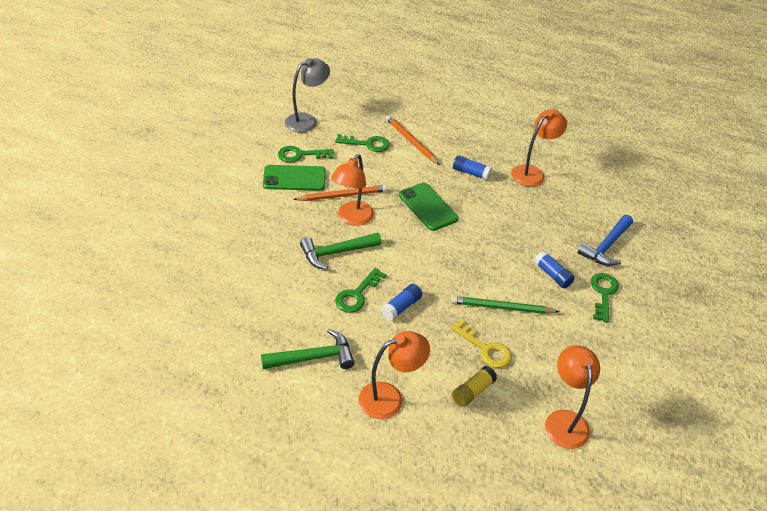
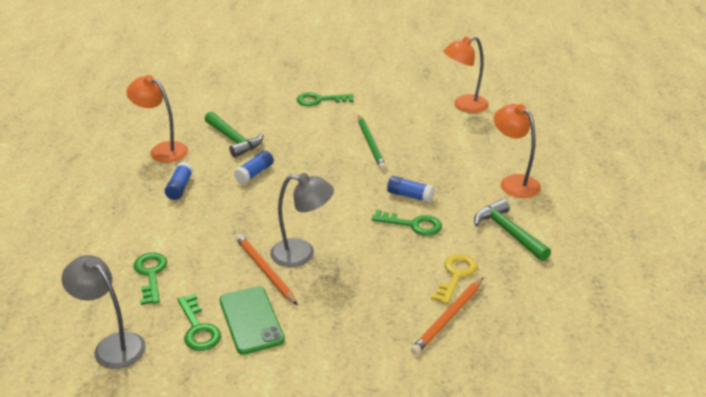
camera: 105 degrees left, 10 degrees down
green hammer [300,233,382,270] -> green hammer moved to [205,112,263,158]
orange lamp [331,154,374,226] -> grey lamp [270,173,334,267]
orange pencil [386,115,440,165] -> orange pencil moved to [411,278,483,355]
green phone [399,183,459,231] -> none
yellow key [451,319,512,368] -> yellow key moved to [431,254,478,305]
yellow glue stick [452,366,497,407] -> none
blue glue stick [534,251,575,289] -> blue glue stick moved to [234,150,274,184]
blue hammer [578,215,633,266] -> none

